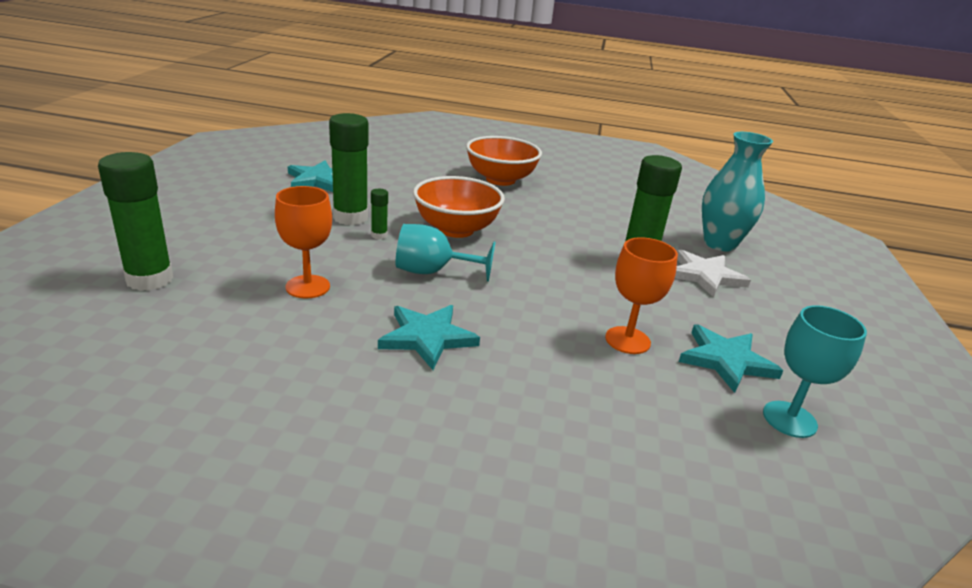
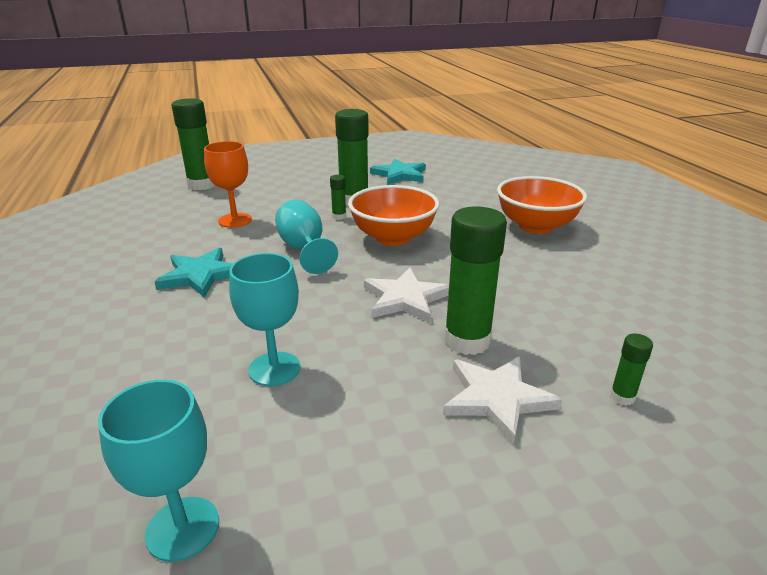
camera: 65 degrees right, 0 degrees up
orange goblet [605,237,678,354] -> turquoise goblet [229,253,300,386]
turquoise star [679,325,784,393] -> none
turquoise vase [702,132,773,251] -> green glue stick [610,334,653,405]
none -> white star [364,267,449,322]

